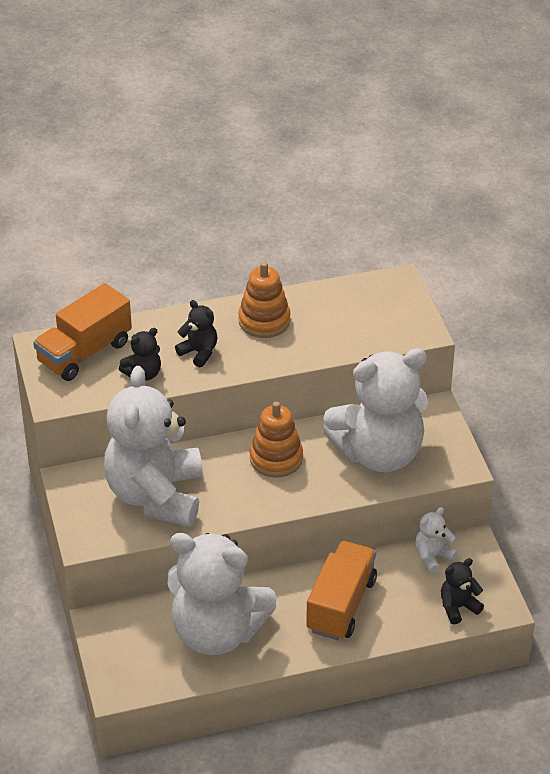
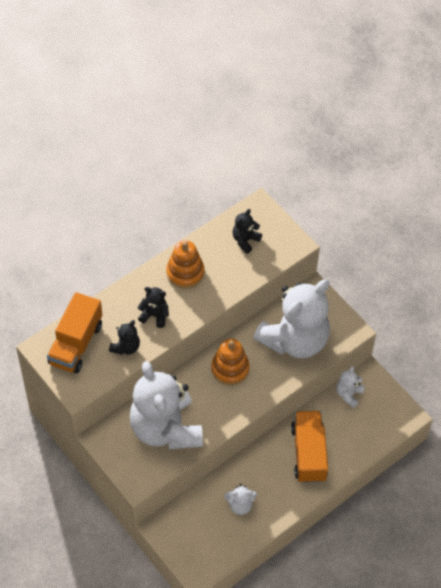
camera: 25 degrees left, 15 degrees up
white teddy bear [167,533,277,655] -> white teddy bear [224,484,257,515], size x0.41
black teddy bear [441,558,484,624] -> black teddy bear moved to [232,209,262,254]

